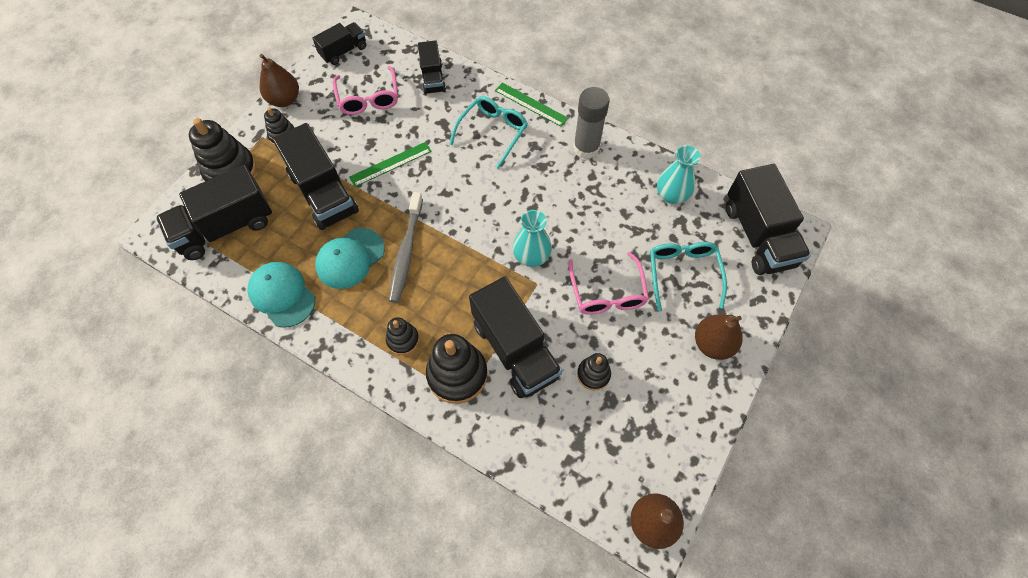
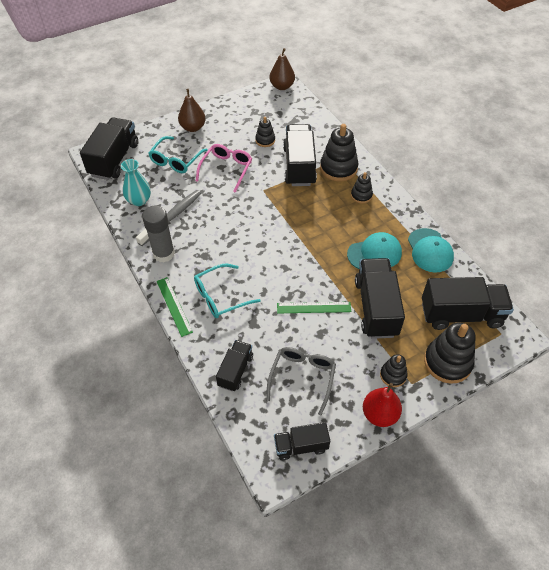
camera: 150 degrees left, 10 degrees down
brown pear [259,54,299,107] -> red pear [363,383,402,427]
pink glasses [333,66,398,115] -> grey glasses [266,347,336,416]
grey toothbrush [389,192,423,303] -> grey toothbrush moved to [136,190,201,246]
turquoise vase [513,210,552,267] -> none

